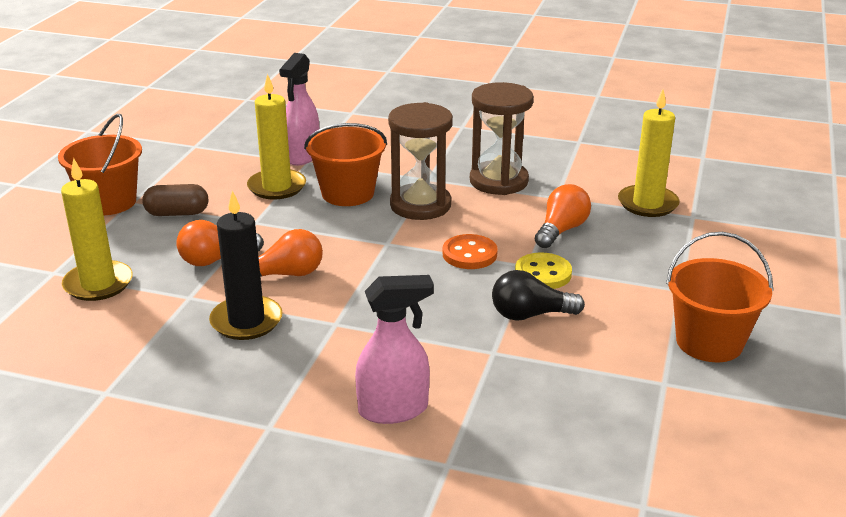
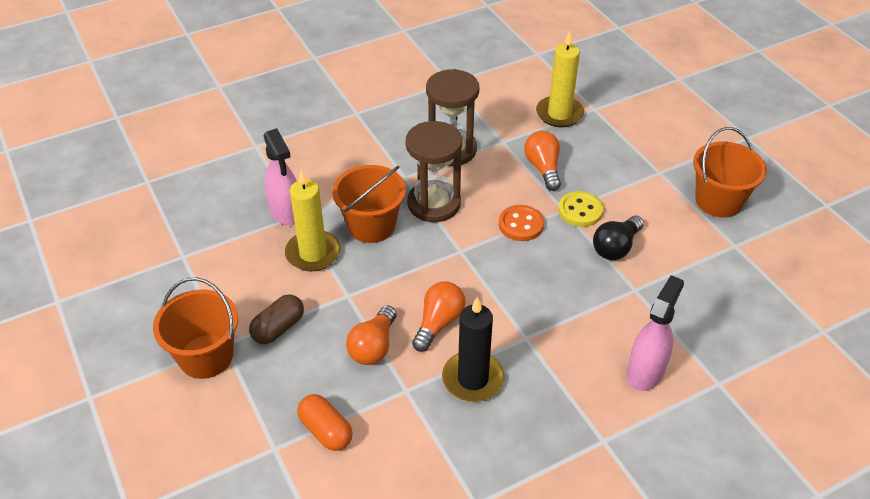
camera: 45 degrees left, 15 degrees up
yellow candle [61,158,133,301] -> orange capsule [297,394,353,451]

